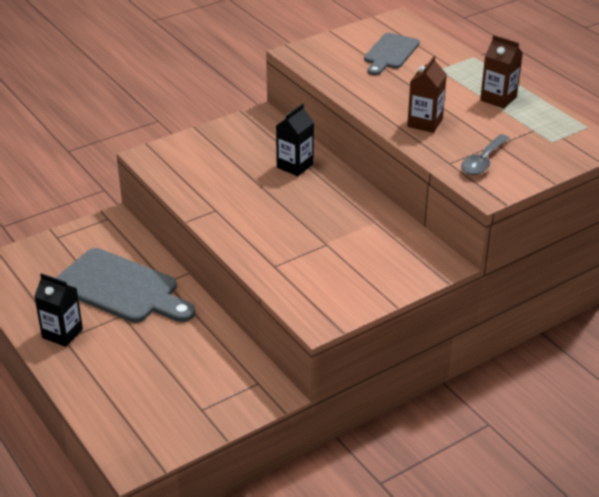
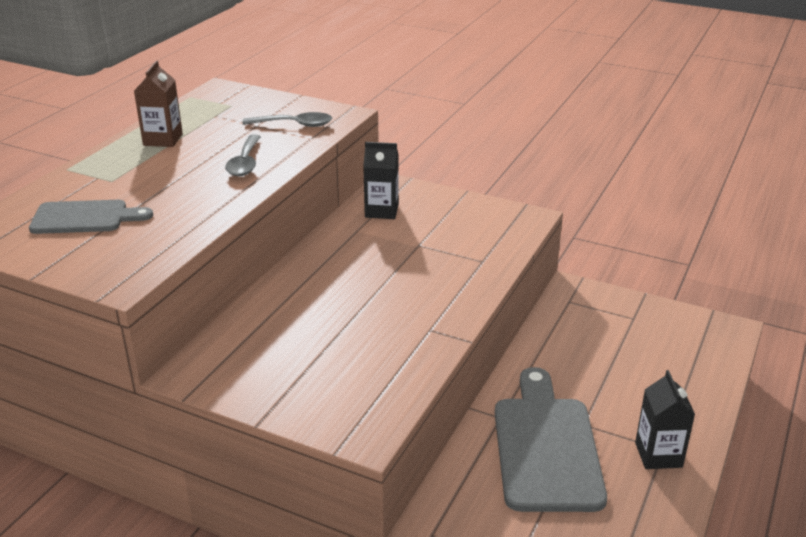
camera: 120 degrees left, 5 degrees down
black carton [276,103,314,176] -> black carton moved to [363,142,399,219]
brown carton [407,56,447,133] -> grey spoon [225,134,261,176]

